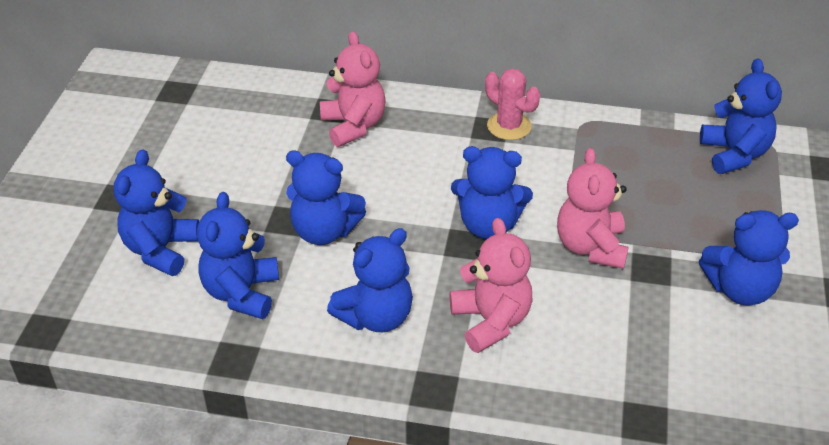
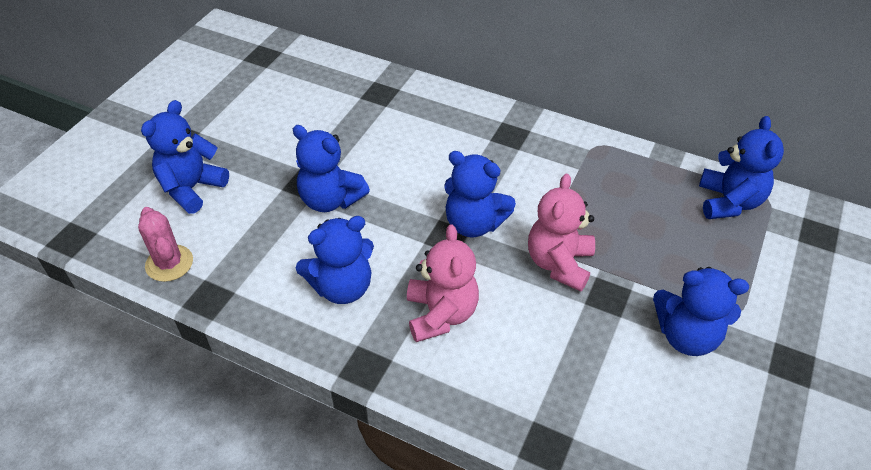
camera: 15 degrees right, 5 degrees up
blue teddy bear [197,192,279,319] -> none
pink teddy bear [320,31,386,147] -> none
pink cactus [485,68,540,140] -> pink cactus moved to [138,207,193,282]

